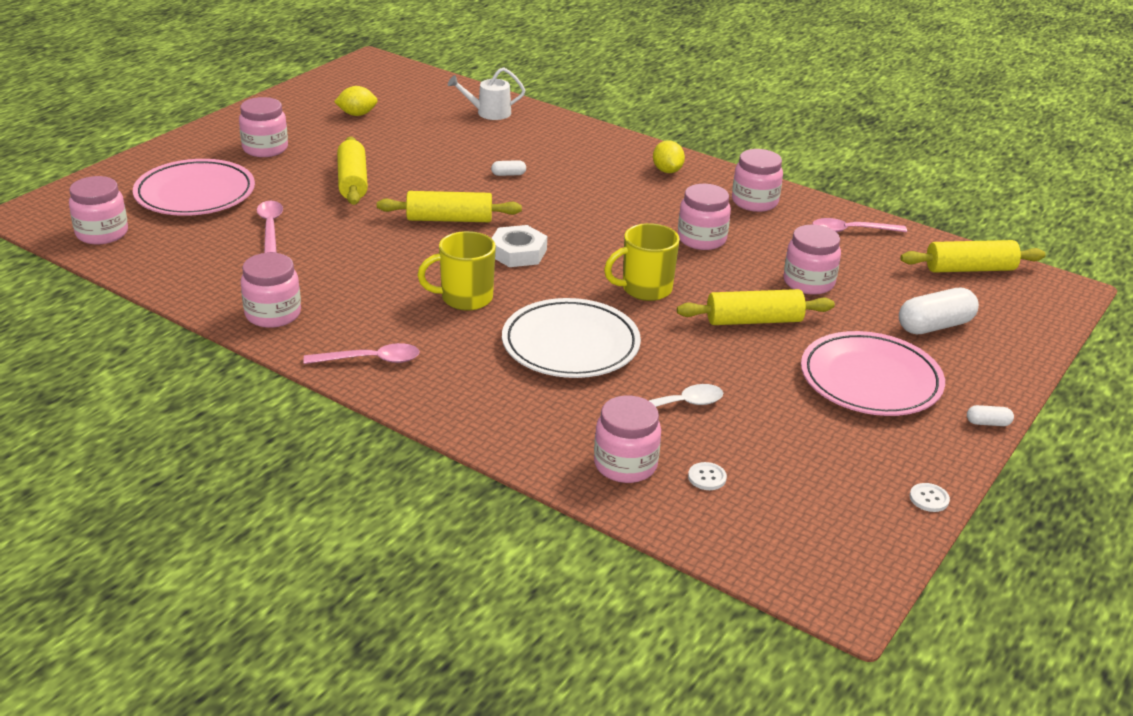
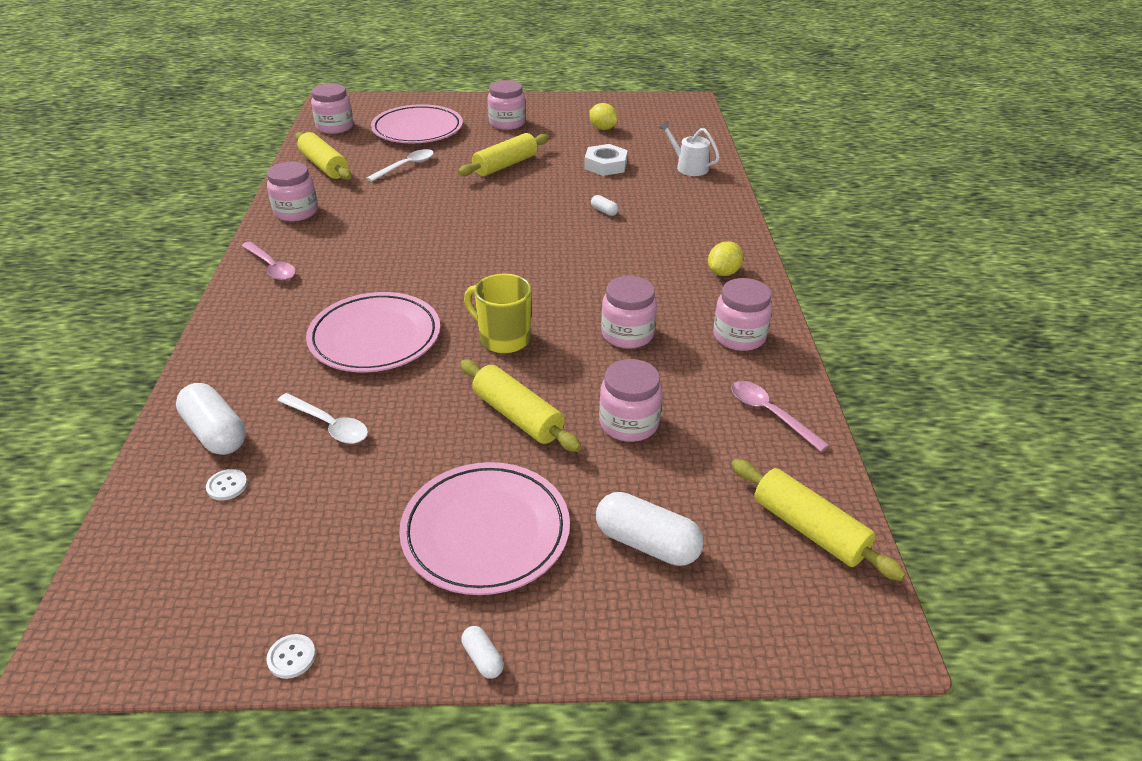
camera: 55 degrees right, 5 degrees up
pink spoon [257,201,283,253] -> white spoon [367,149,434,182]
yellow rolling pin [377,191,522,222] -> yellow rolling pin moved to [295,132,351,180]
yellow mug [418,231,496,311] -> none
white nut [492,225,547,267] -> white nut moved to [584,144,628,176]
white plate [502,298,641,378] -> pink plate [306,292,440,372]
pink jar [594,396,661,483] -> white capsule [176,383,246,455]

